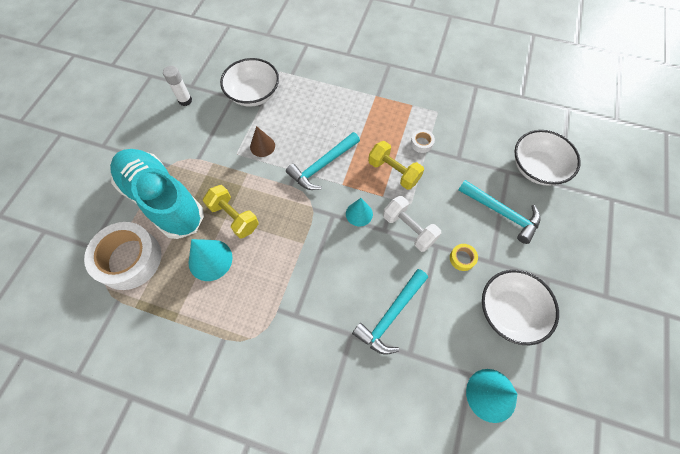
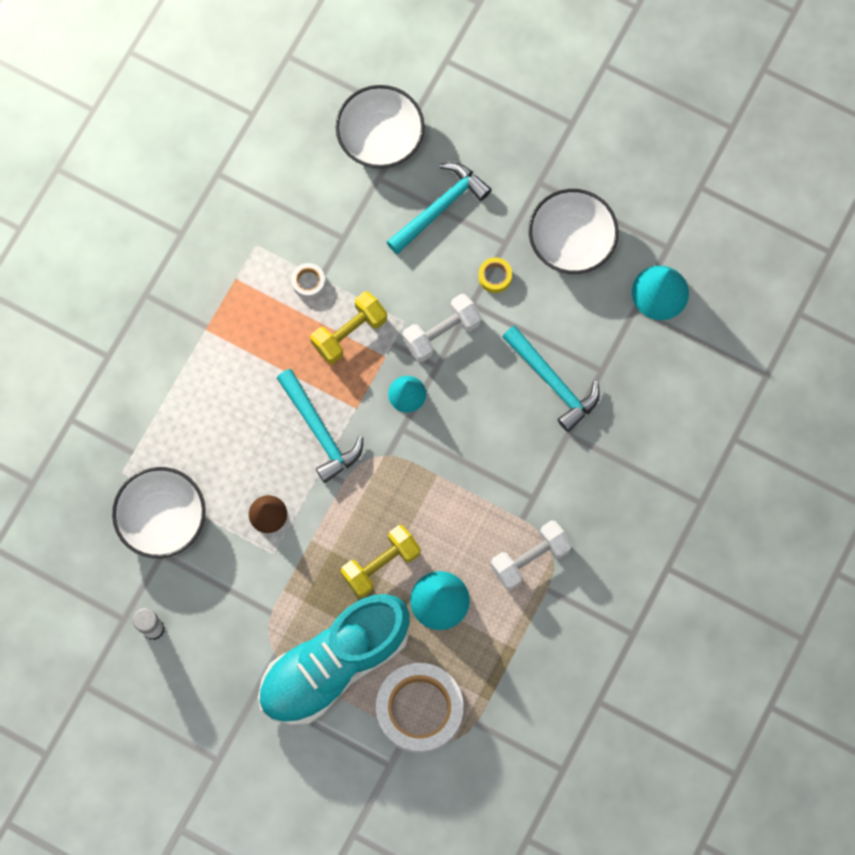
camera: 80 degrees left, 10 degrees up
none -> white dumbbell [490,520,572,590]

